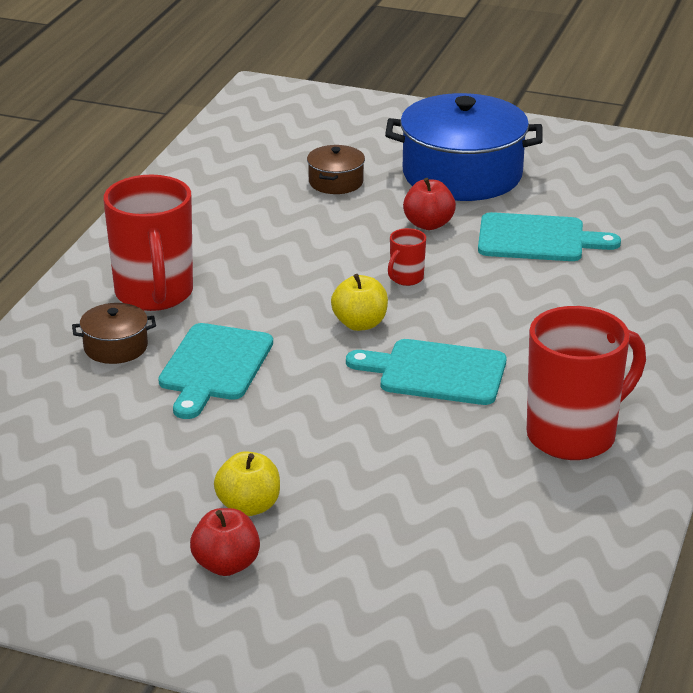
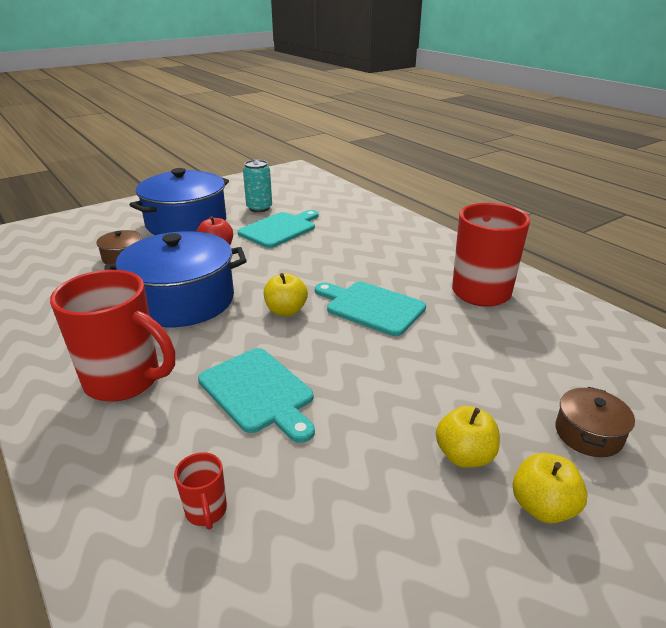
camera: 55 degrees left, 0 degrees up
brown pot [72,303,156,364] -> brown pot moved to [555,387,635,457]
red apple [190,508,260,576] -> yellow apple [513,453,588,524]
turquoise cutting board [346,339,507,405] -> turquoise cutting board turned 75 degrees clockwise [315,282,426,336]
red mug [388,228,426,286] -> red mug moved to [174,452,227,529]
none -> blue pot [104,231,247,327]
none -> turquoise can [243,160,272,212]

